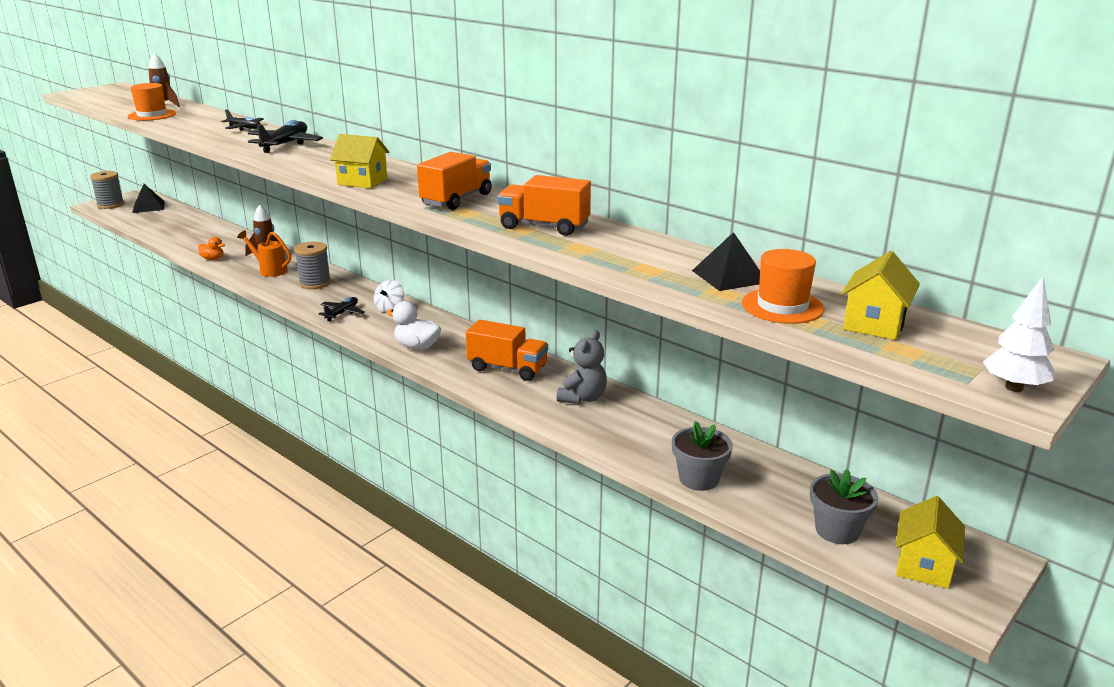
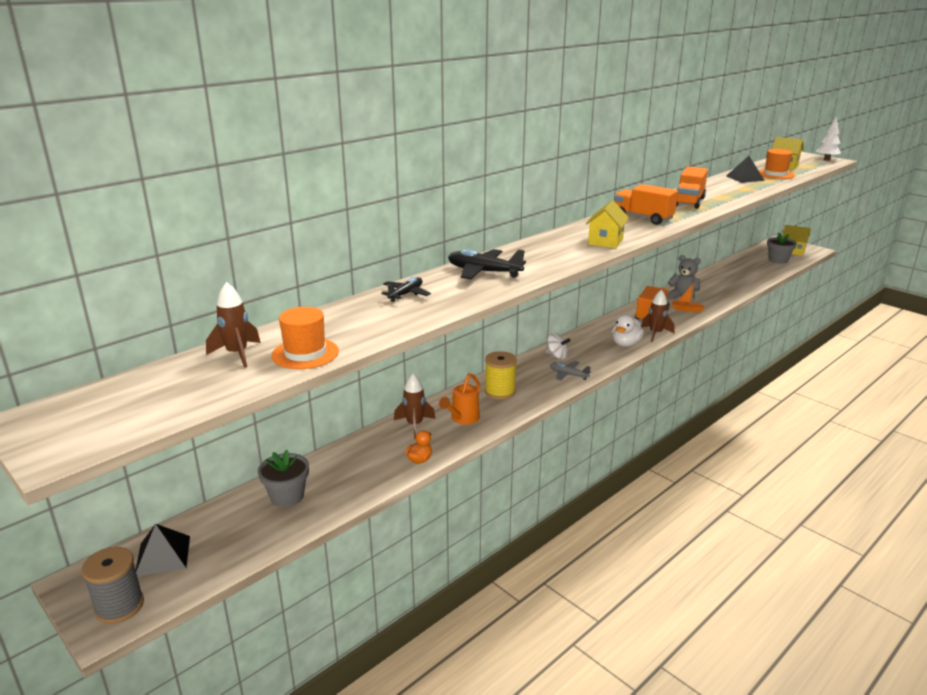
camera: 85 degrees left, 0 degrees up
grey spool [294,241,331,289] -> yellow spool [485,351,517,400]
black plane [318,297,365,321] -> grey plane [550,361,592,381]
grey flower pot [672,421,733,491] -> grey flower pot moved to [258,450,309,507]
none -> brown rocket [641,290,675,342]
none -> orange boat [672,282,705,312]

